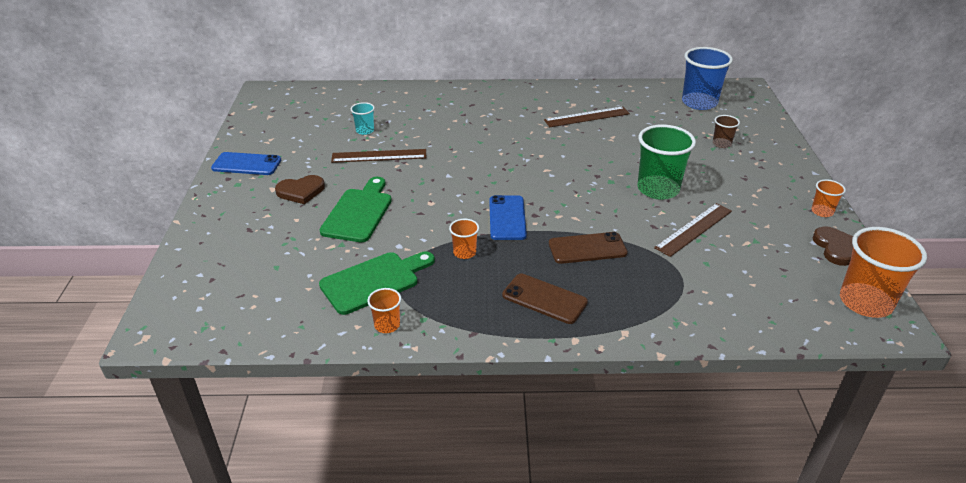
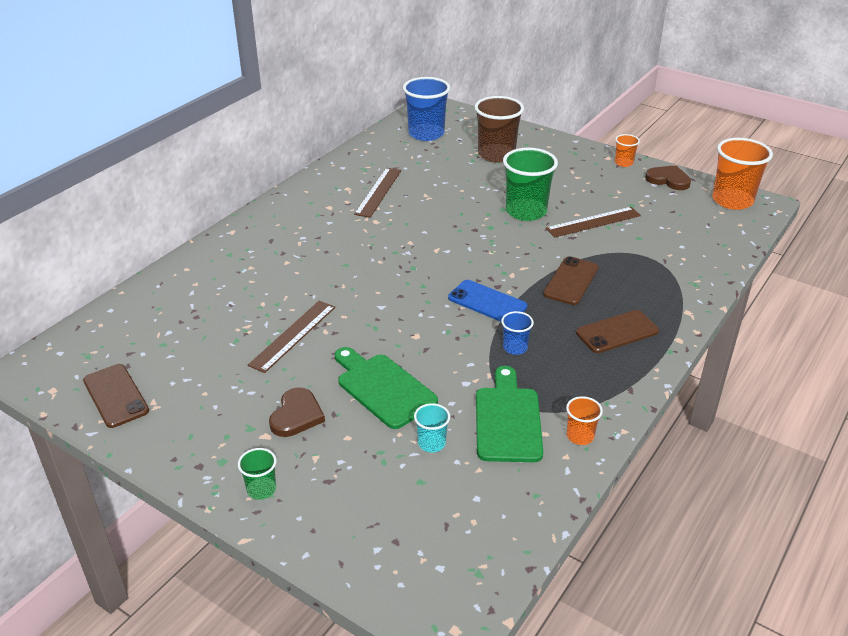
camera: 55 degrees left, 0 degrees up
blue phone [211,152,281,175] -> none
turquoise cup [351,102,375,135] -> turquoise cup moved to [414,403,450,452]
orange cup [449,219,479,259] -> blue cup [501,311,534,355]
brown ruler [654,203,732,257] -> brown ruler turned 75 degrees clockwise [546,207,641,238]
brown cup [713,115,740,148] -> brown cup [474,96,524,163], size x2.05
none -> brown phone [83,364,149,428]
none -> green cup [238,448,277,500]

